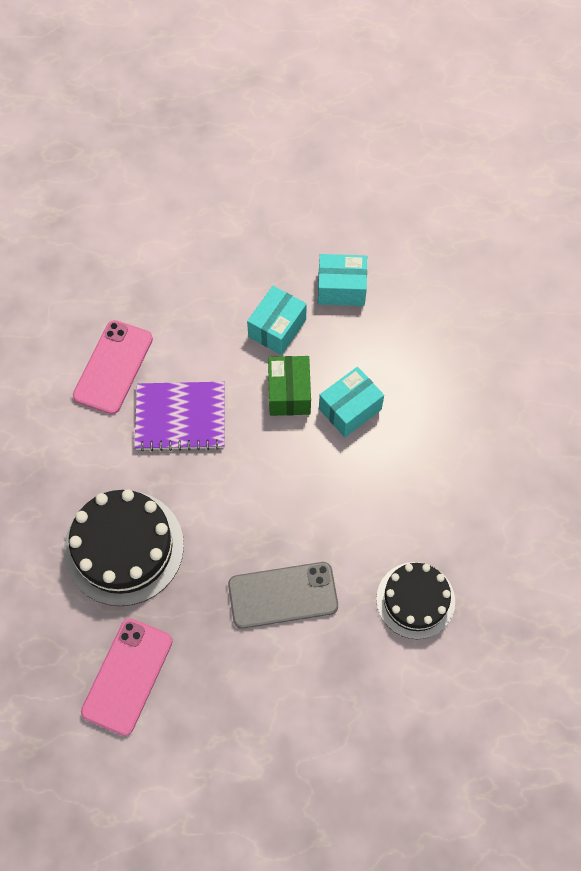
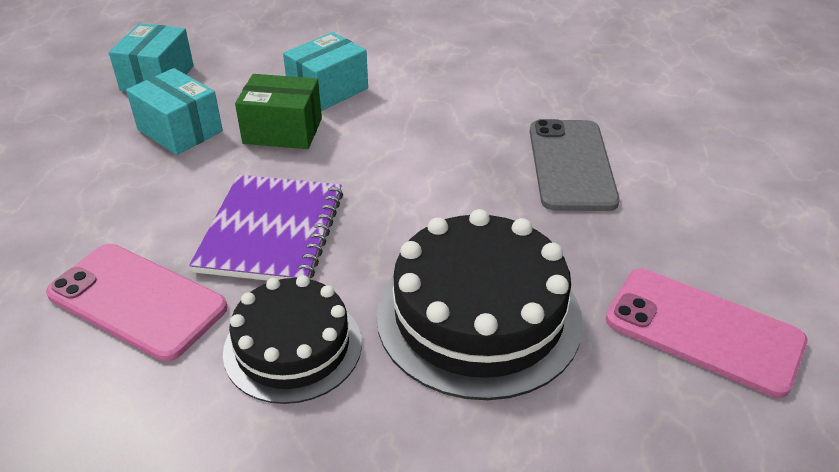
camera: 80 degrees left, 25 degrees down
turquoise box [319,367,384,437] -> turquoise box turned 75 degrees clockwise [283,32,368,111]
black cake [376,562,455,639] -> black cake moved to [223,275,362,404]

